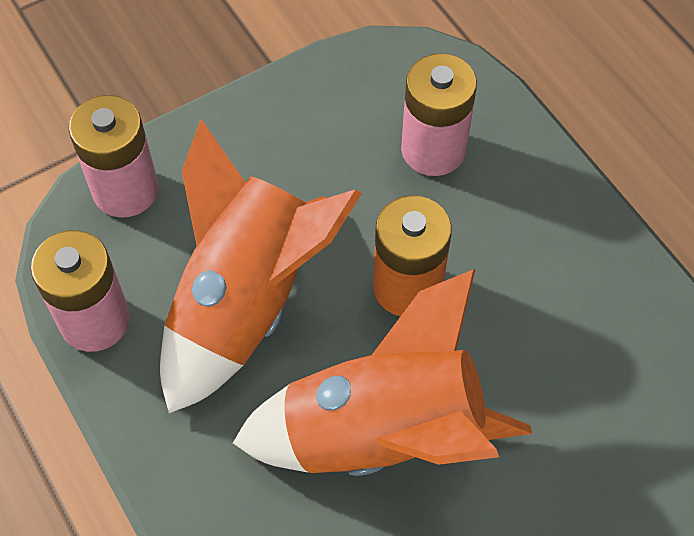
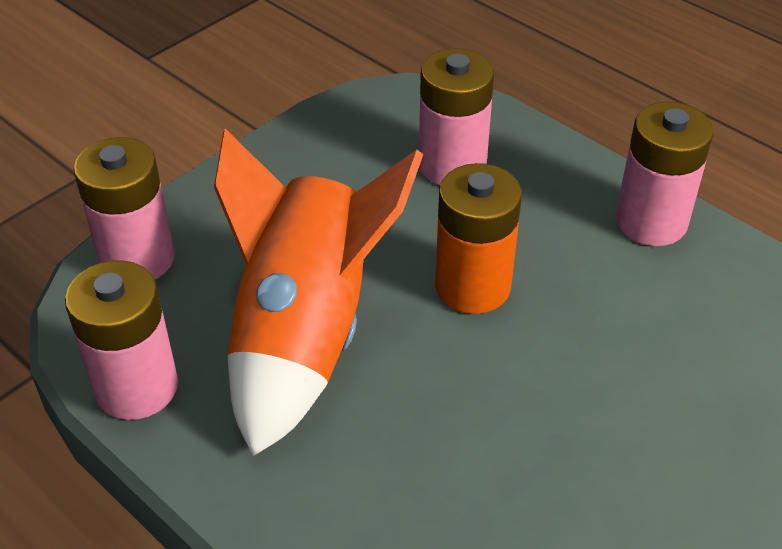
camera: 15 degrees left, 15 degrees down
orange rocket [233,269,532,476] -> none
none -> pink battery [616,102,714,246]

